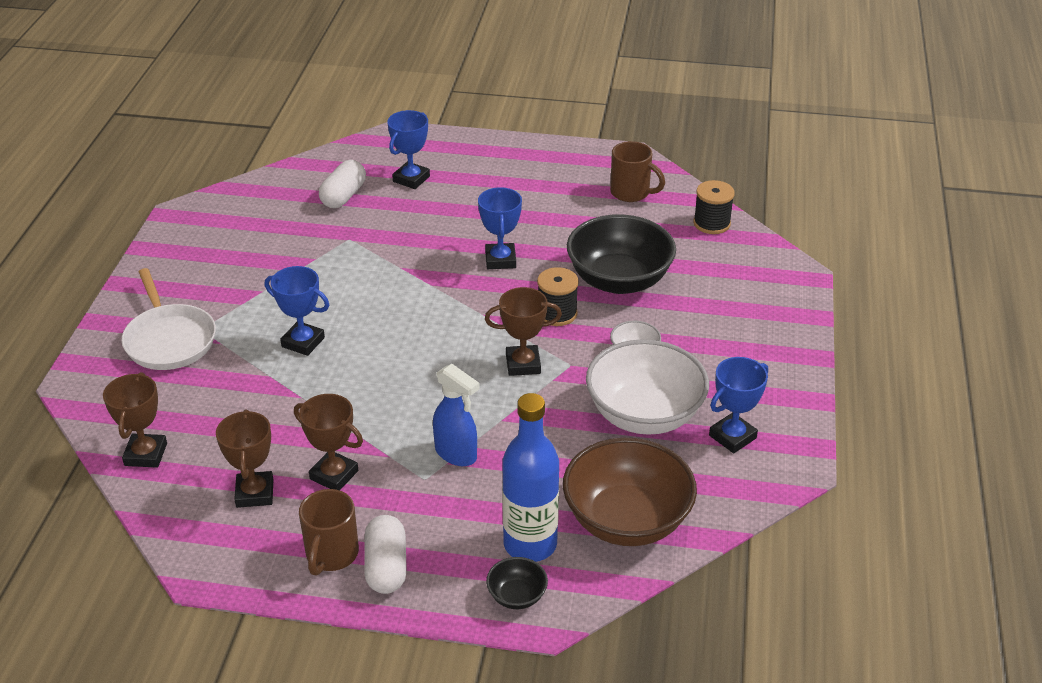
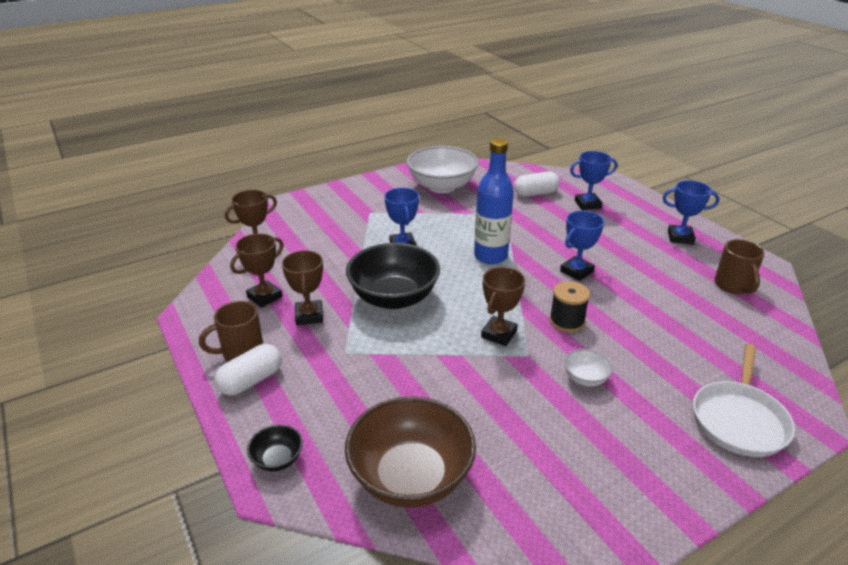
camera: 50 degrees right, 5 degrees down
white pan [121,268,216,370] -> white pan moved to [693,344,795,457]
blue spray bottle [433,364,480,466] -> none
brown trophy [485,287,562,376] -> brown trophy turned 75 degrees clockwise [481,267,525,346]
blue bottle [502,393,559,562] -> blue bottle moved to [474,138,514,264]
black bowl [567,214,676,294] -> black bowl moved to [346,243,440,309]
white bowl [586,339,709,435] -> white bowl moved to [407,146,479,193]
black spool [693,180,735,234] -> none
blue trophy [709,357,768,453] -> blue trophy moved to [663,180,719,244]

